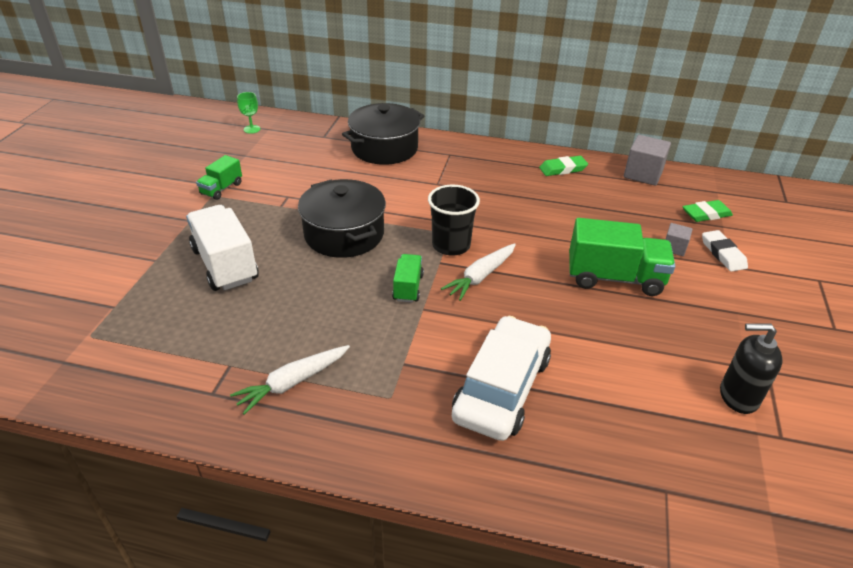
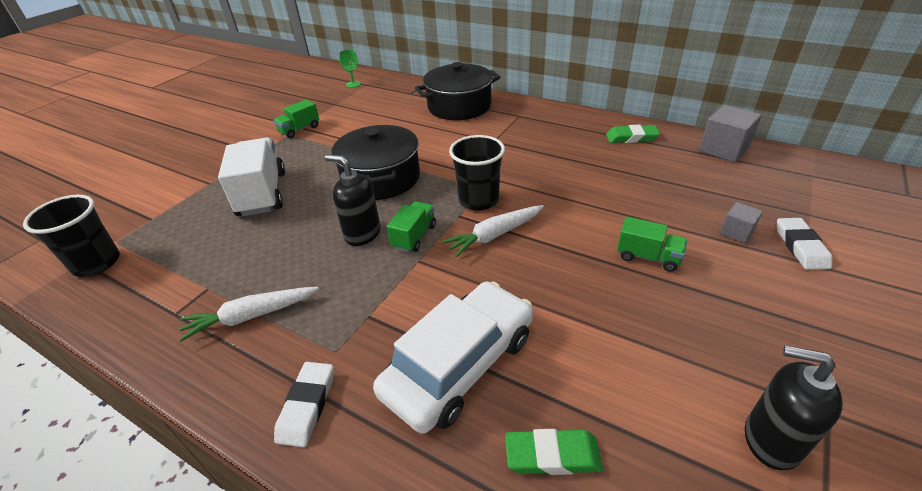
camera: 20 degrees right, 0 degrees up
green truck [569,218,675,296] -> green truck [617,217,687,272], size x0.54
green eraser [682,200,733,222] -> green eraser moved to [505,429,603,475]
none -> black cup [23,195,120,277]
none -> white eraser [274,362,334,447]
none -> black soap dispenser [325,155,381,246]

